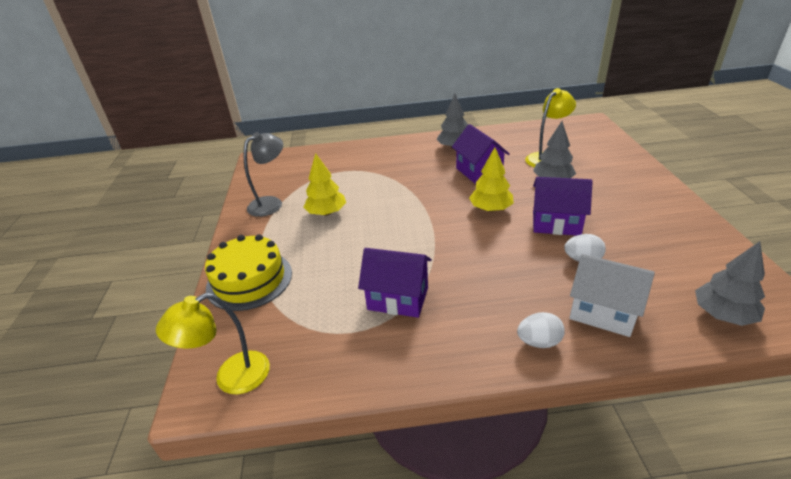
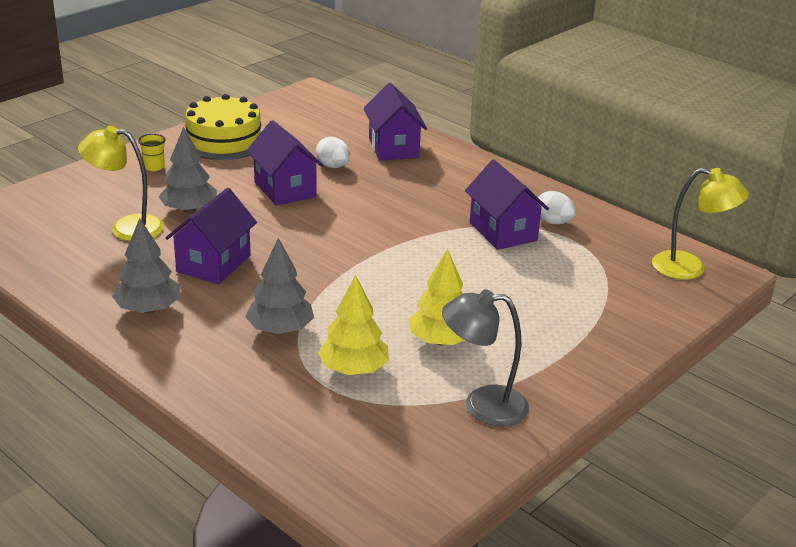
camera: 135 degrees left, 5 degrees down
yellow cake [205,234,292,311] -> yellow cake moved to [185,94,263,160]
yellow tree [469,147,514,212] -> yellow tree moved to [318,275,389,375]
white egg [517,312,565,348] -> white egg moved to [536,191,576,224]
white house [570,254,655,337] -> purple house [364,83,427,161]
grey tree [695,241,765,326] -> grey tree moved to [245,238,314,334]
none -> yellow cup [138,134,166,171]

